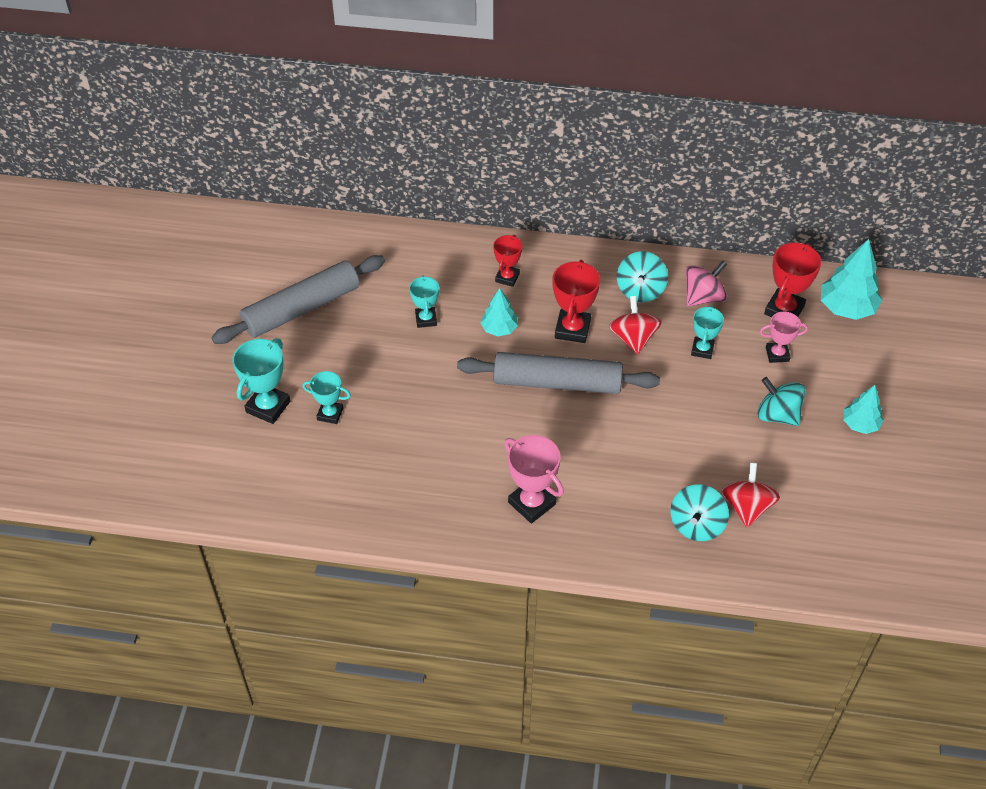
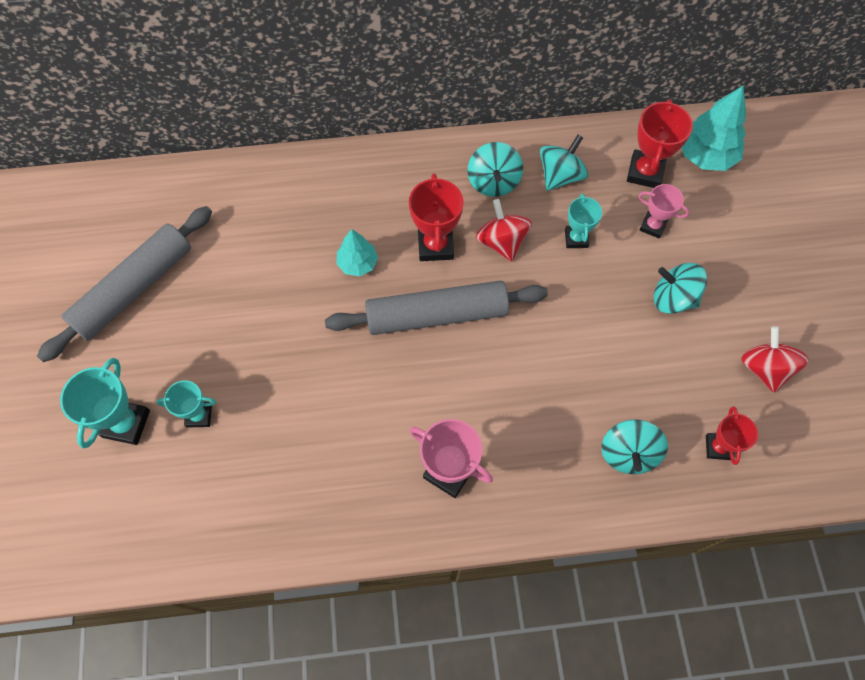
camera: 15 degrees left, 15 degrees up
turquoise trophy [409,275,439,328] -> none
red trophy [493,235,522,287] -> red trophy moved to [706,406,758,465]
pink spinning top [686,260,727,306] -> turquoise spinning top [540,135,588,191]
red spinning top [721,463,780,527] -> red spinning top moved to [741,326,809,393]
pink trophy [760,312,808,363] -> pink trophy turned 45 degrees clockwise [639,184,689,239]
turquoise tree [843,385,884,434] -> none

